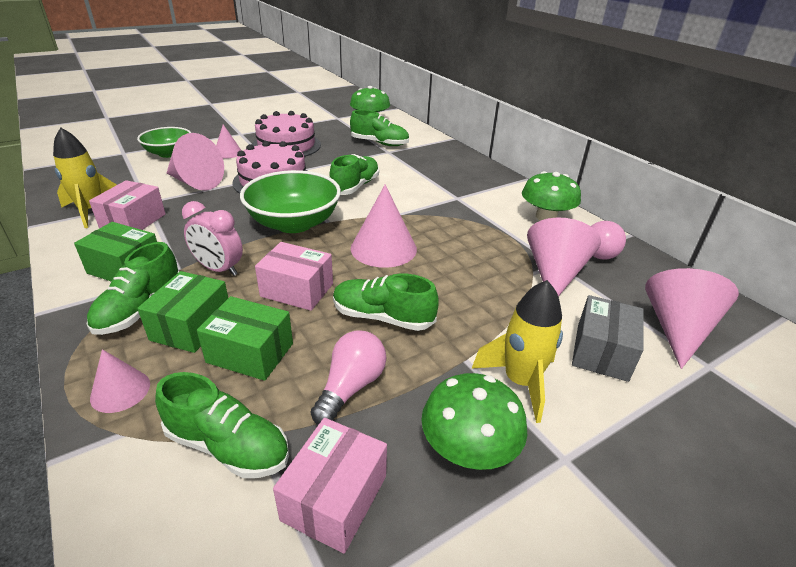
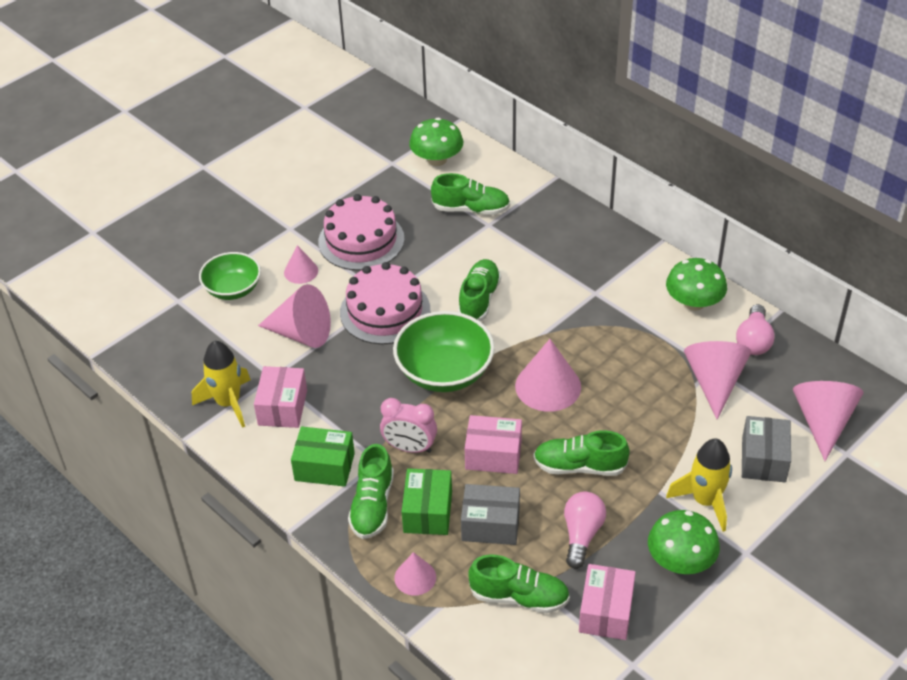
camera: 10 degrees left, 10 degrees up
green box [197,296,293,381] -> grey box [461,484,520,545]

